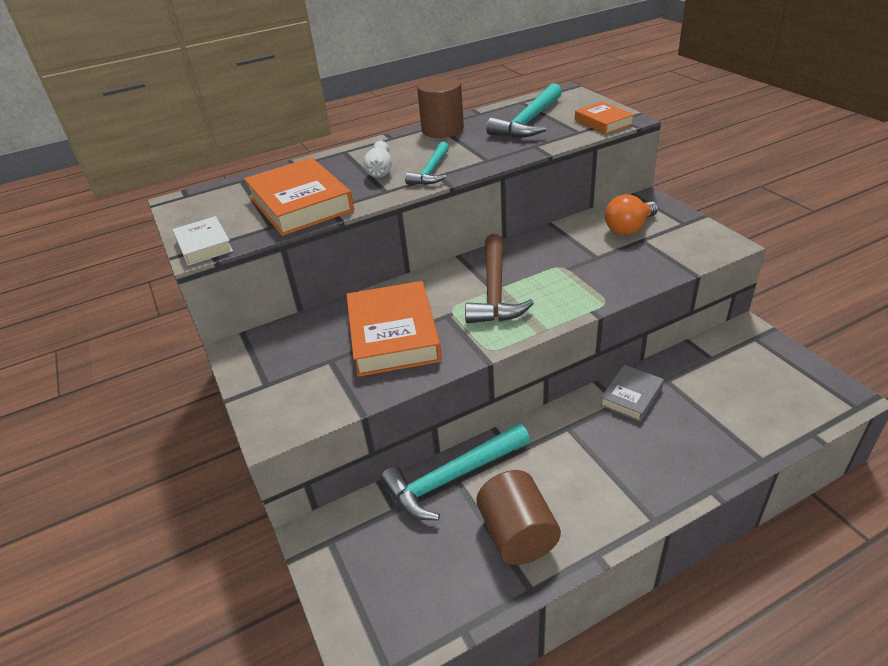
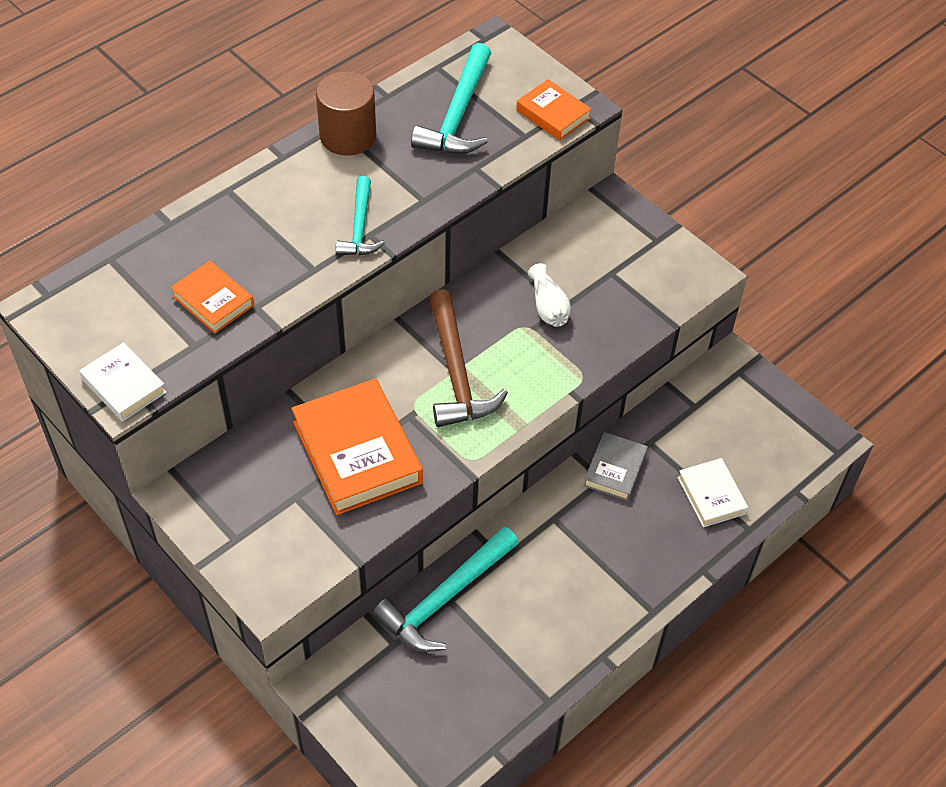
camera: 20 degrees left, 15 degrees up
orange book [244,157,354,236] -> orange book [170,260,254,333], size x0.55
white vase [364,141,392,178] -> white vase moved to [528,263,571,327]
brown cylinder [476,470,561,565] -> none
orange light bulb [605,194,658,235] -> none
none -> white book [678,458,748,527]

